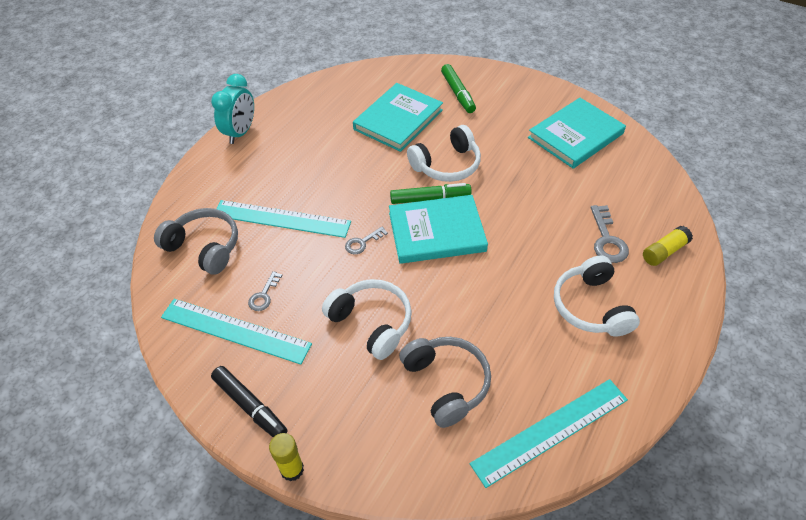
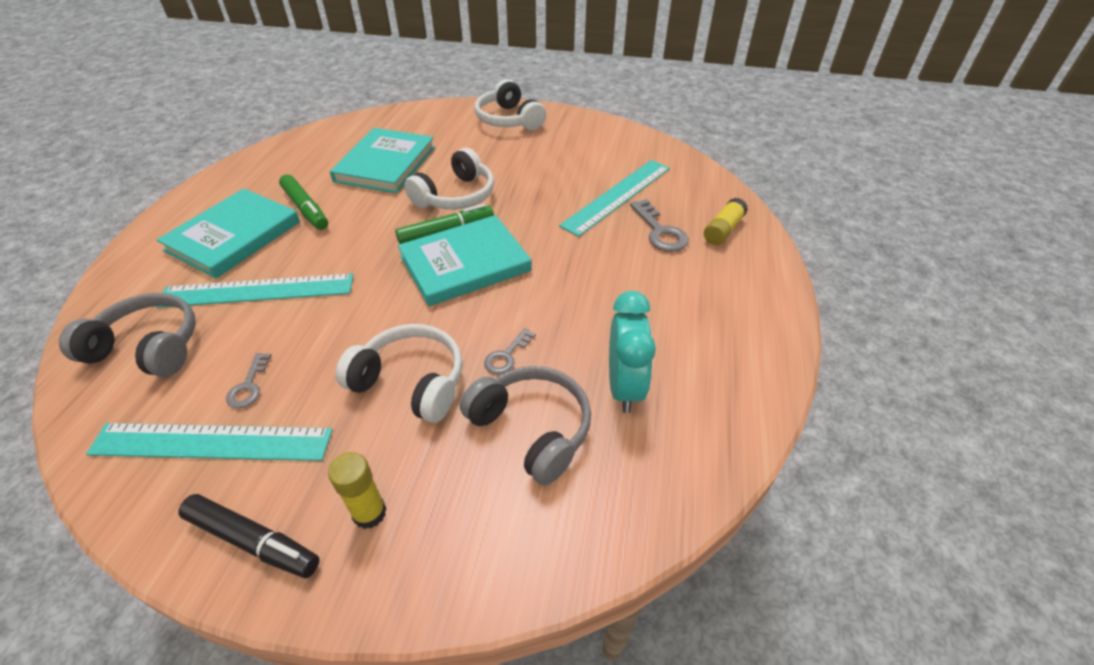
camera: 20 degrees left, 5 degrees down
turquoise clock [211,74,254,144] -> turquoise clock moved to [609,291,656,413]
yellow glue stick [269,433,304,482] -> yellow glue stick moved to [328,452,386,529]
grey key [345,227,388,254] -> grey key moved to [484,328,536,374]
green marker [441,64,476,113] -> green marker moved to [279,174,328,230]
turquoise ruler [470,379,628,488] -> turquoise ruler moved to [559,160,670,237]
turquoise book [528,98,626,169] -> turquoise book moved to [156,188,300,278]
white headphones [554,256,640,337] -> white headphones moved to [475,79,546,130]

